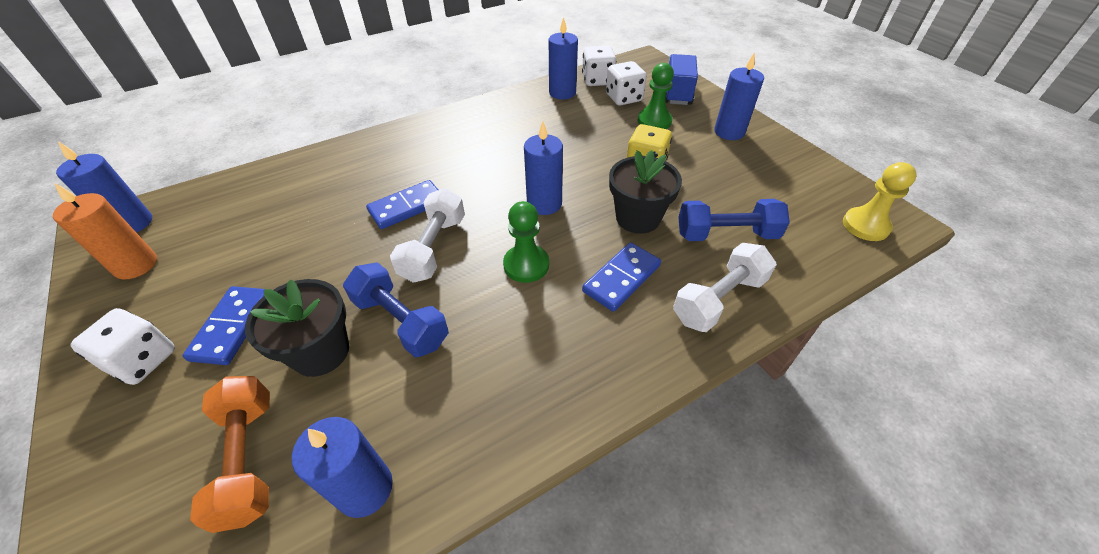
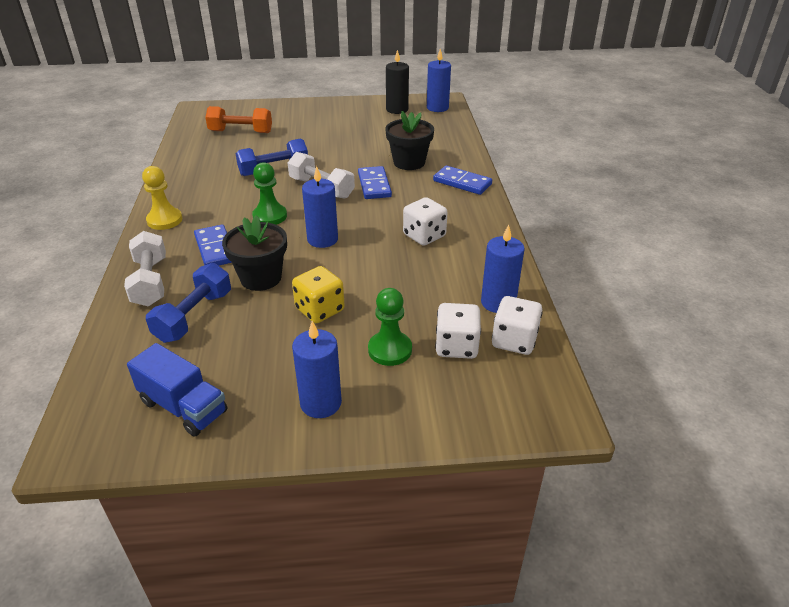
camera: 115 degrees right, 10 degrees down
orange candle [53,183,157,280] -> black candle [386,50,409,114]
white dice [71,308,175,385] -> white dice moved to [403,197,448,246]
blue domino [182,286,264,365] -> blue domino moved to [433,165,492,195]
black flower pot [245,279,349,377] -> black flower pot moved to [385,111,434,170]
blue candle [292,417,393,518] -> none
blue truck [666,54,698,105] -> blue truck moved to [127,343,227,436]
yellow pawn [843,162,917,241] -> yellow pawn moved to [142,166,182,230]

